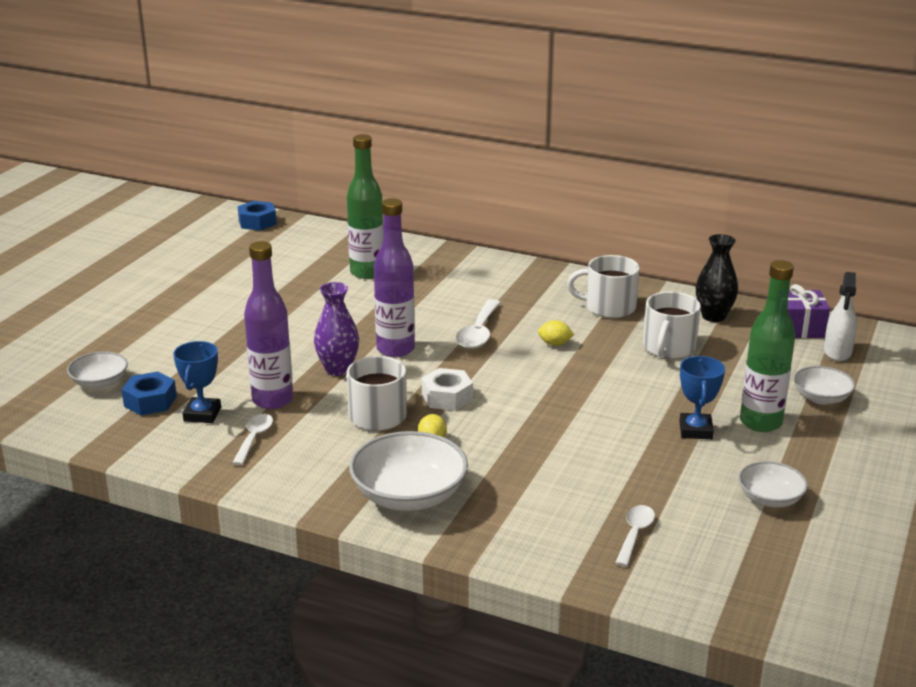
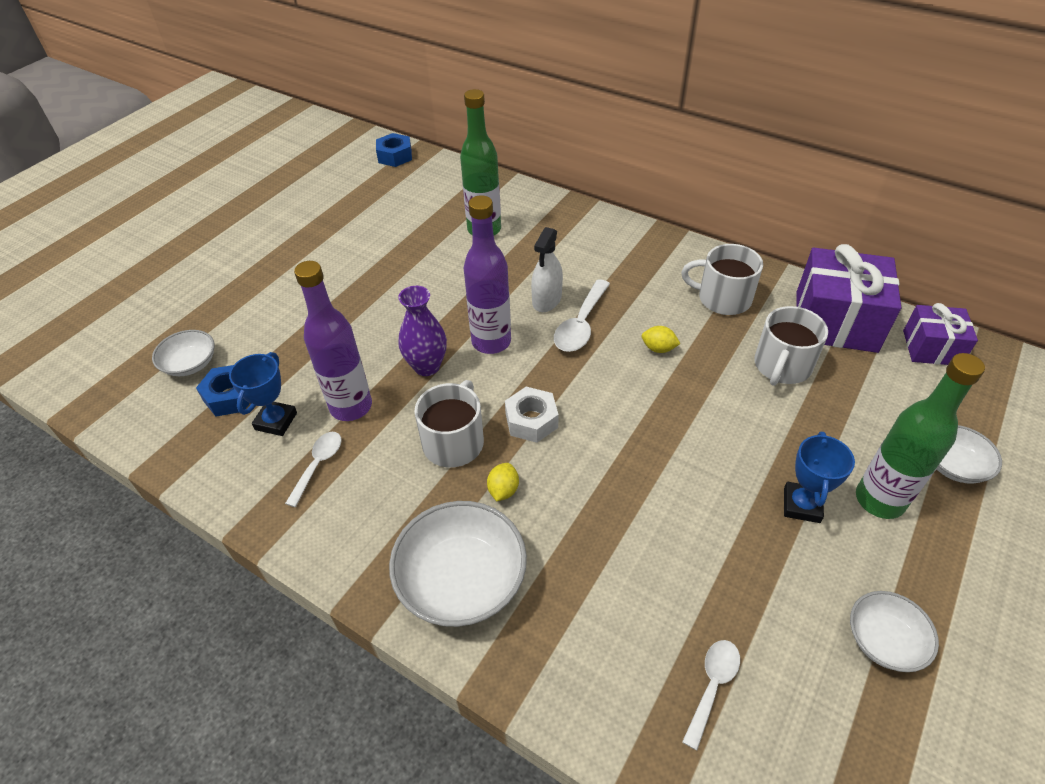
camera: 10 degrees right, 20 degrees up
black vase [696,234,738,322] -> purple gift [796,244,901,353]
white spray bottle [824,272,857,361] -> white spray bottle moved to [531,227,563,312]

